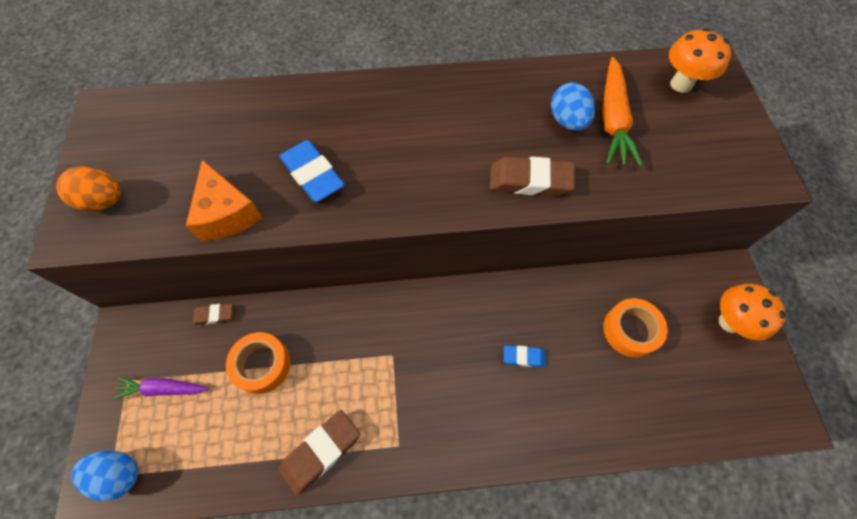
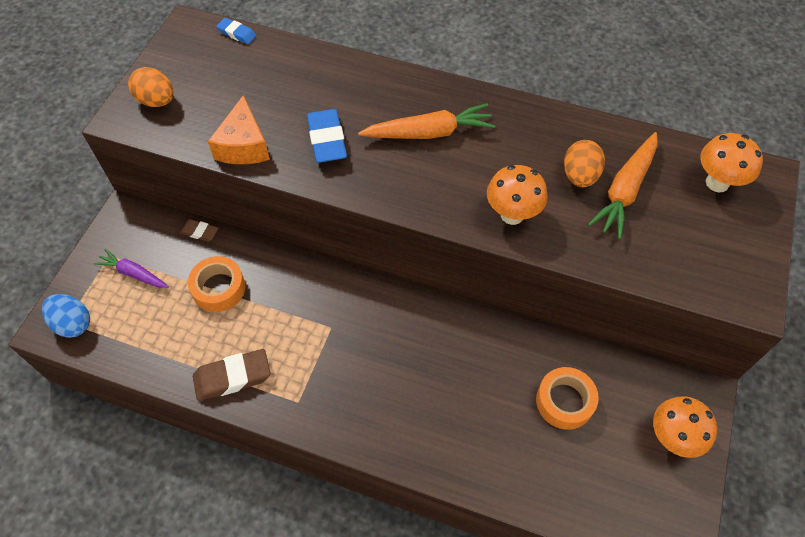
camera: 25 degrees right, 5 degrees down
brown eraser [490,157,575,196] -> orange mushroom [487,165,548,225]
blue eraser [504,346,546,367] -> blue eraser moved to [217,18,256,44]
blue egg [551,82,595,131] -> orange egg [564,140,605,187]
none -> orange carrot [358,103,495,139]

